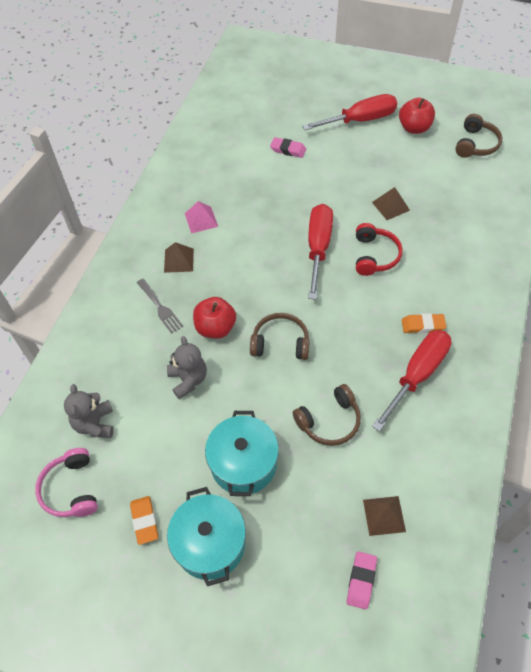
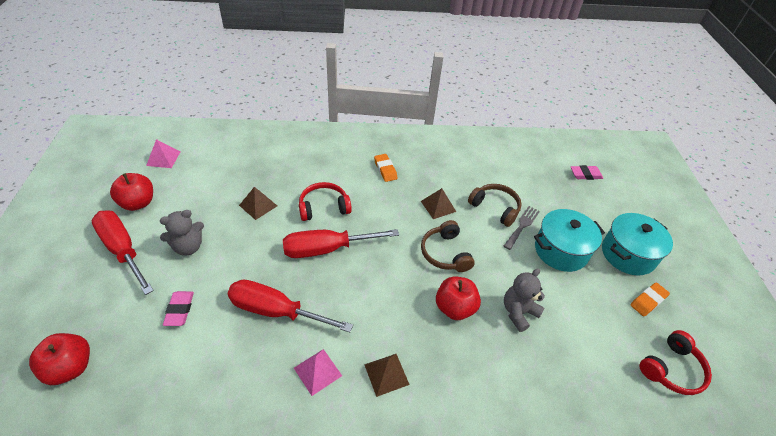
camera: 115 degrees left, 10 degrees down
pink headphones [35,448,98,517] -> red headphones [639,330,712,395]
grey teddy bear [64,384,114,438] -> grey teddy bear moved to [160,210,204,255]
grey fork [137,279,183,334] -> grey fork moved to [504,206,540,250]
brown pyramid [363,496,406,536] -> brown pyramid moved to [421,188,456,219]
red screwdriver [372,330,451,432] -> red screwdriver moved to [228,280,353,332]
brown headphones [455,114,503,158] -> pink pyramid [146,139,181,168]
none -> red apple [29,333,90,385]

